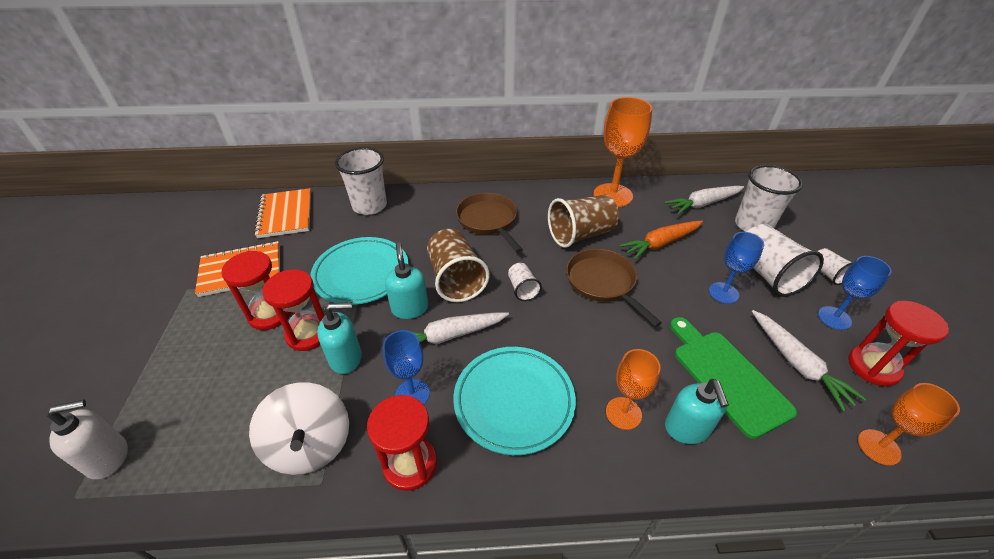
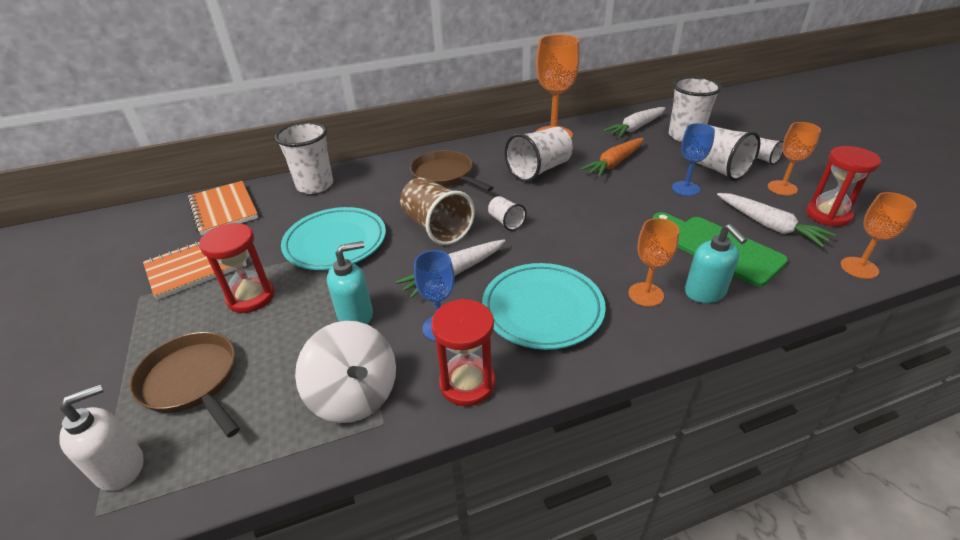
camera: 15 degrees left, 5 degrees down
red hourglass [262,269,324,351] -> none
turquoise soap dispenser [385,243,428,319] -> none
brown cup [548,195,619,248] -> white cup [504,127,573,182]
brown pan [566,249,662,327] -> brown pan moved to [129,332,240,437]
blue goblet [818,256,892,330] -> orange goblet [768,122,821,196]

